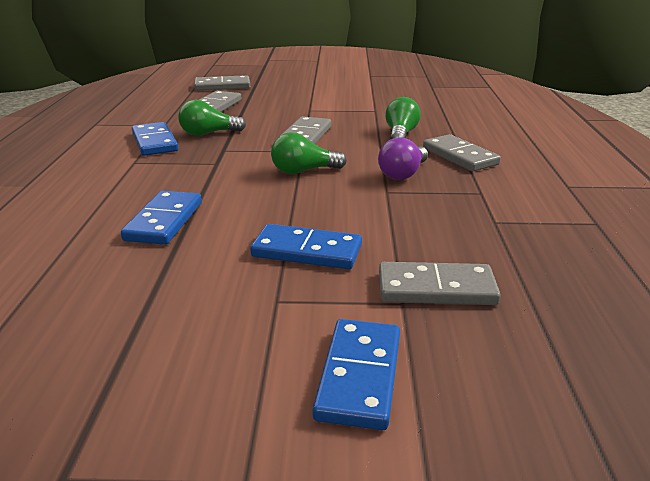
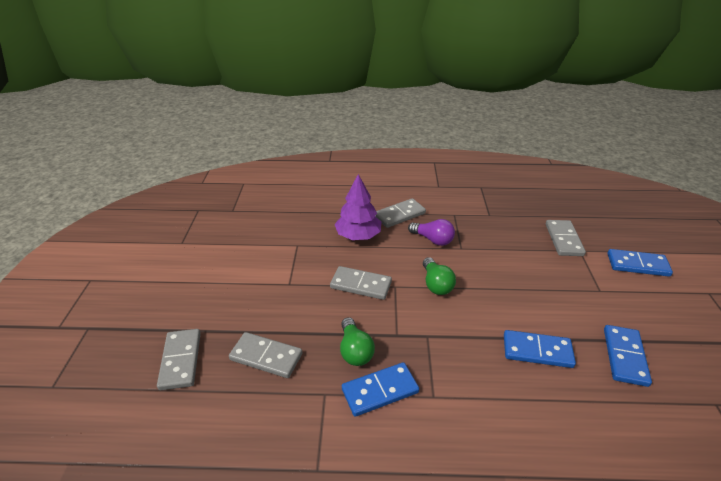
camera: 90 degrees left, 10 degrees up
blue domino [250,224,362,269] -> blue domino moved to [604,325,652,387]
green light bulb [385,97,421,140] -> purple tree [334,174,381,240]

